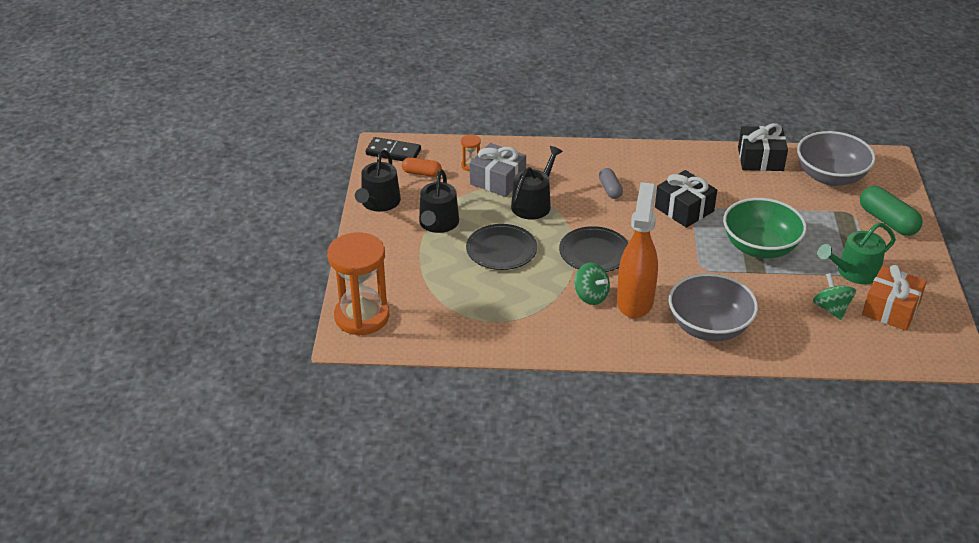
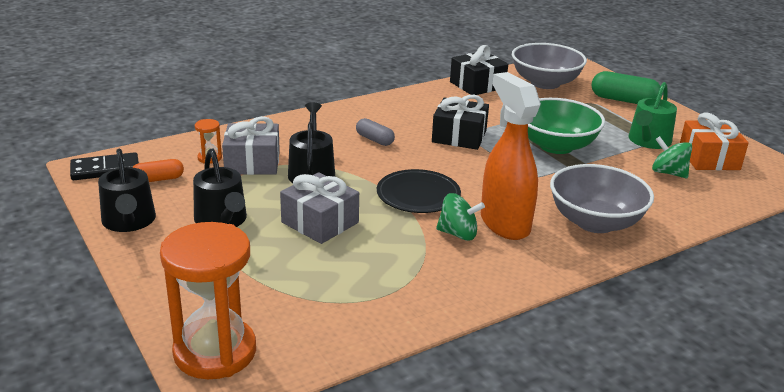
camera: 35 degrees left, 10 degrees down
black plate [466,224,537,270] -> grey gift [280,173,359,244]

